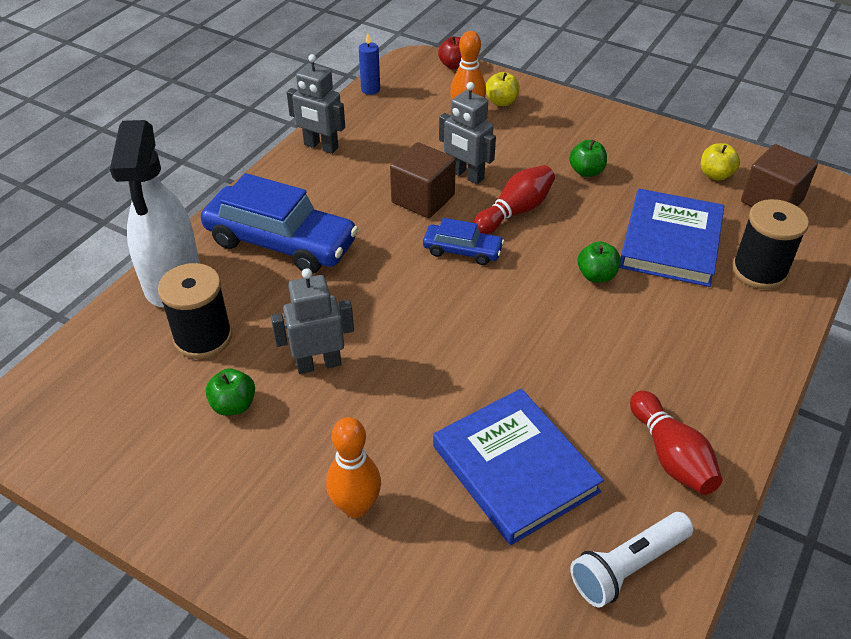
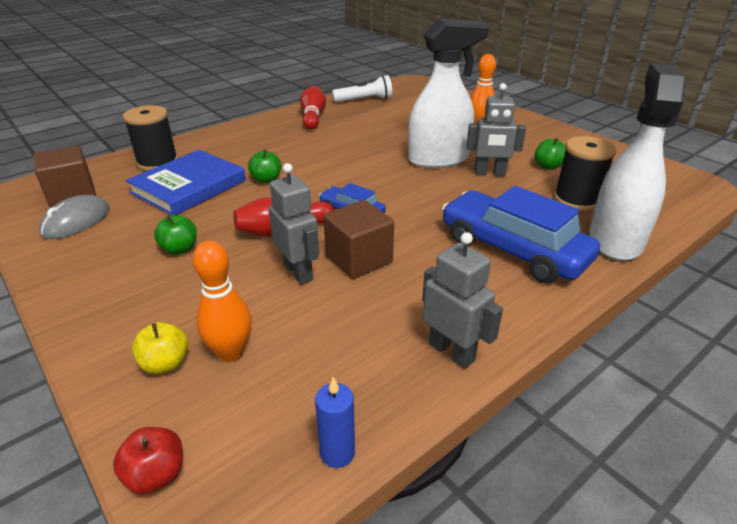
camera: 160 degrees left, 10 degrees down
blue book [433,388,604,545] -> none
yellow apple [701,143,740,181] -> grey mouse [39,195,109,239]
none -> white spray bottle [408,19,489,168]

